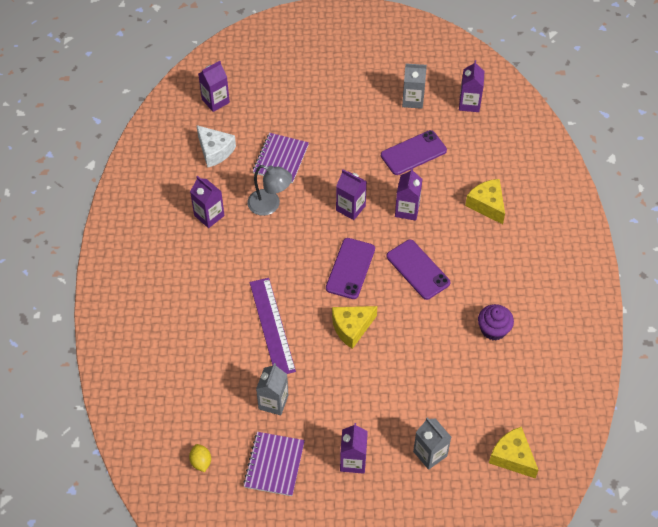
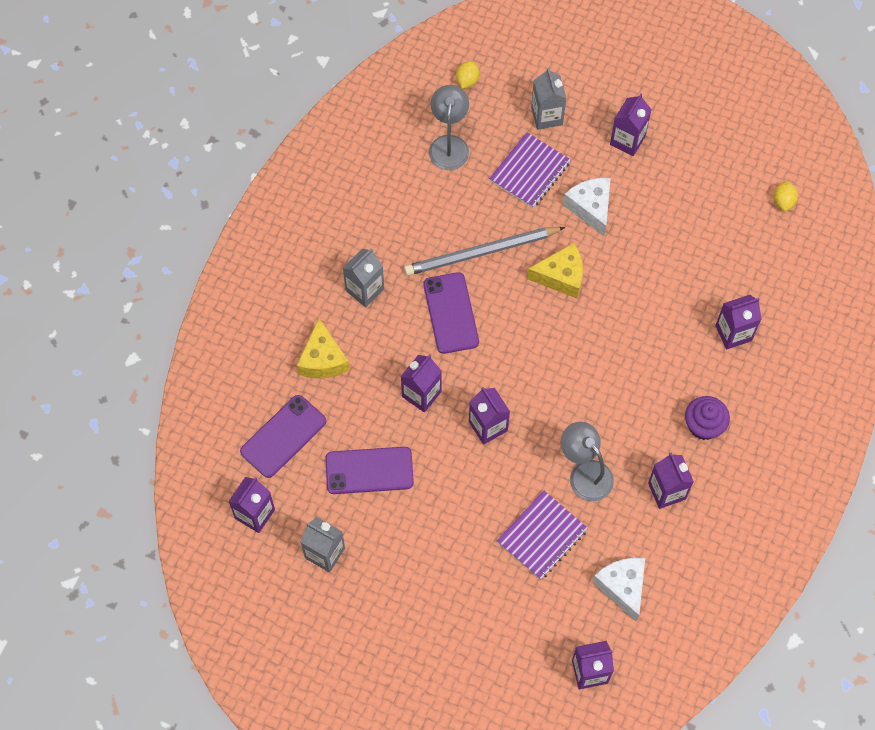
camera: 155 degrees left, 10 degrees up
purple notebook [243,432,305,496] -> purple notebook moved to [489,132,571,208]
purple ruler [250,278,296,374] -> none
grey carton [256,363,288,416] -> grey carton moved to [343,248,384,307]
purple phone [326,238,375,299] -> purple phone moved to [240,395,326,478]
purple cupcake [478,304,514,341] -> purple cupcake moved to [685,396,730,440]
yellow cheese [489,426,538,478] -> yellow lemon [456,61,480,89]
none -> grey pencil [404,227,565,276]
none -> grey lamp [429,85,469,170]
none -> white cheese [563,178,611,236]
none -> purple carton [715,295,762,349]

